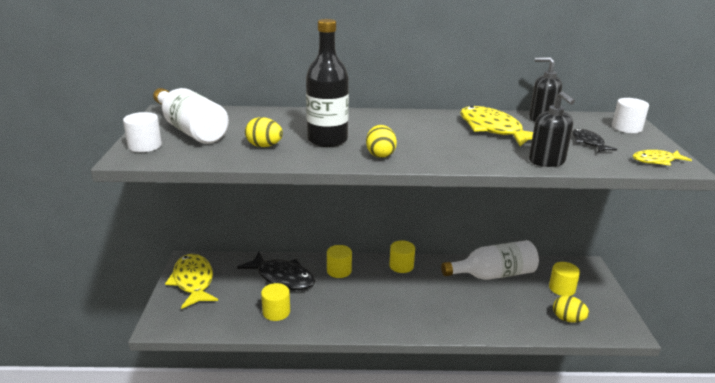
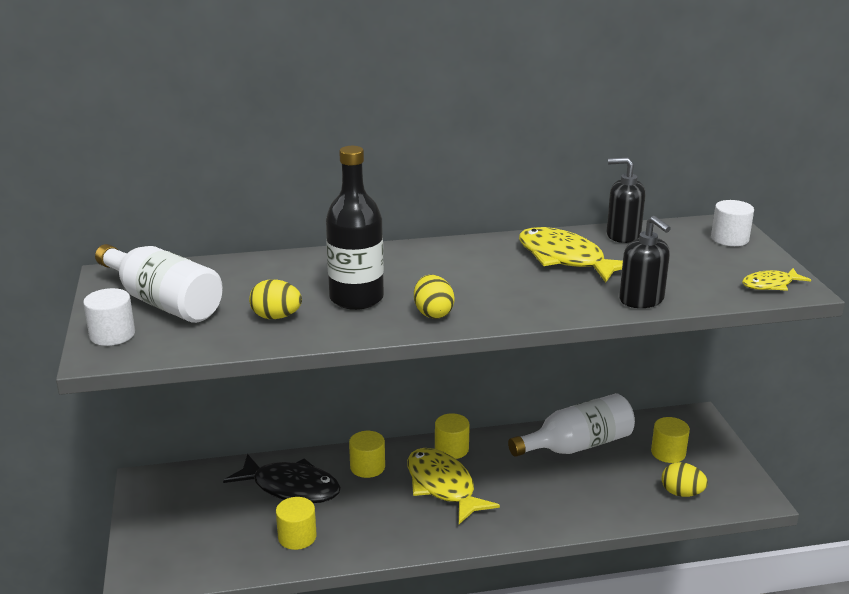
camera: 10 degrees left, 0 degrees up
yellow fish [165,254,218,309] -> yellow fish moved to [407,448,500,524]
black fish [572,128,617,152] -> none

